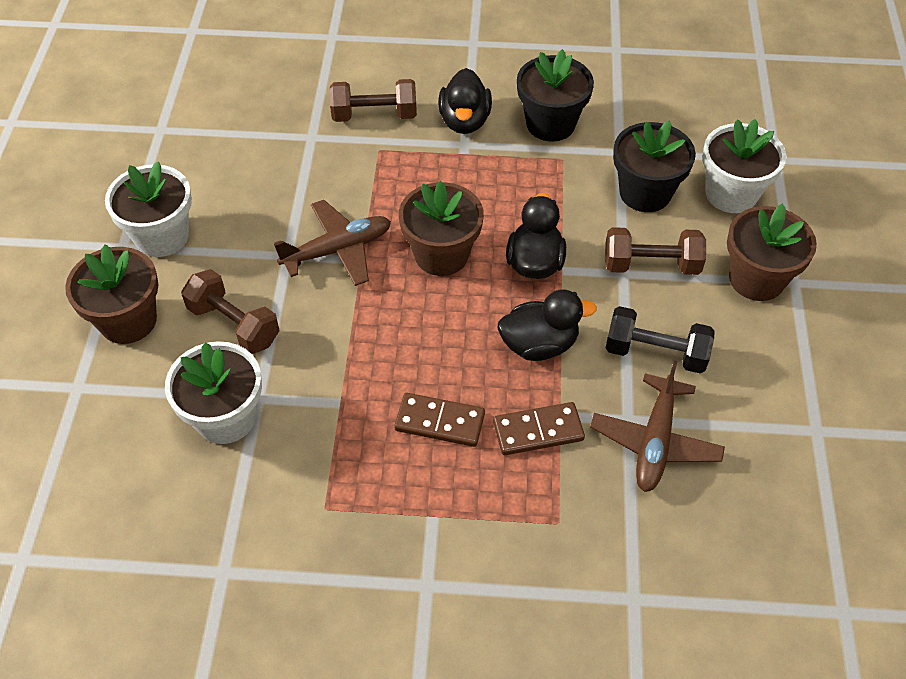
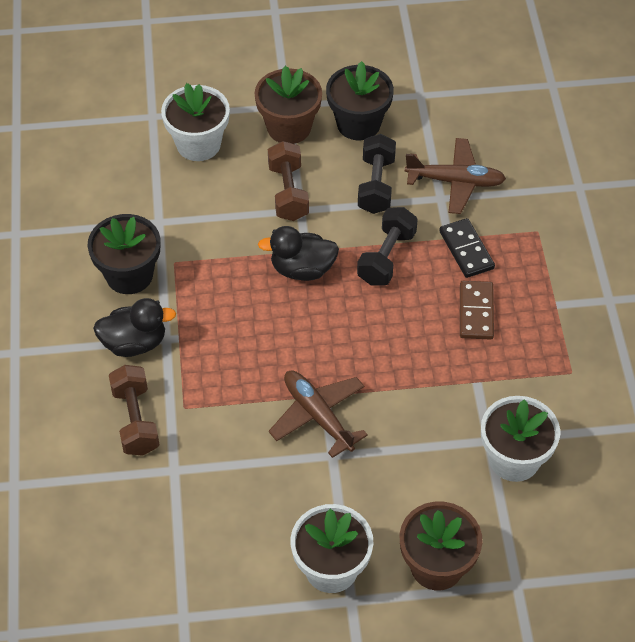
camera: 100 degrees left, 0 degrees up
brown dumbbell [181,269,280,354] -> none
brown flower pot [399,181,484,276] -> none
brown domino [493,402,585,455] -> black domino [439,218,495,278]
black duck [497,289,597,361] -> black dumbbell [357,207,418,286]
black flower pot [613,121,696,212] -> black flower pot moved to [326,61,394,140]

